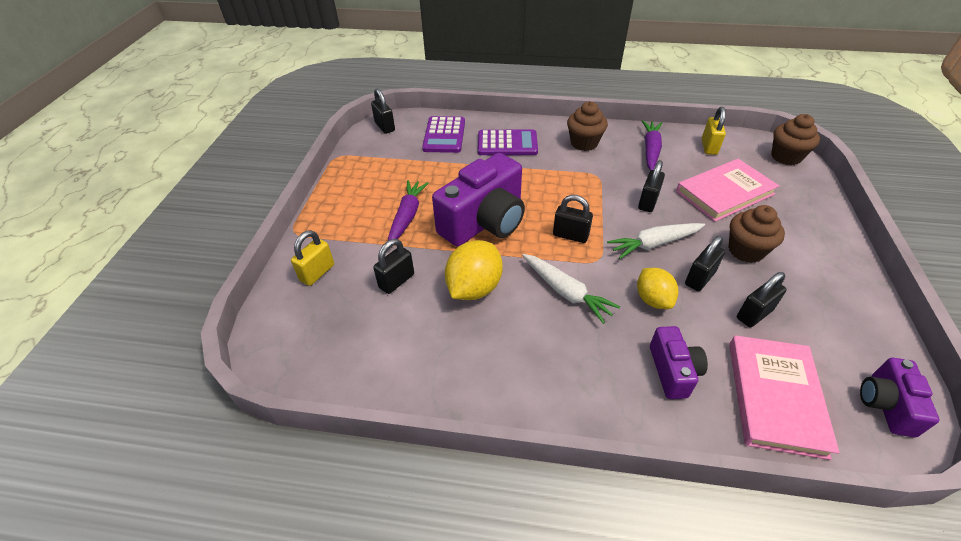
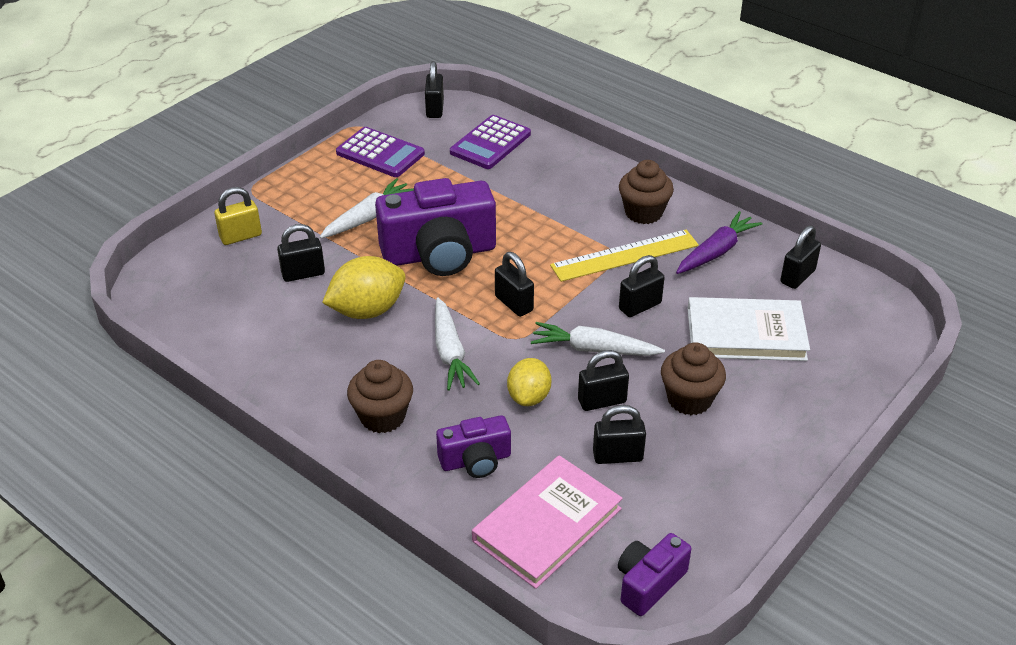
camera: 30 degrees right, 5 degrees down
purple carrot [388,180,429,241] -> white carrot [320,178,414,239]
purple calculator [478,129,538,155] -> purple calculator moved to [336,127,425,177]
purple camera [650,326,708,399] -> purple camera turned 45 degrees clockwise [436,415,511,478]
pink book [676,159,779,222] -> white book [687,297,810,361]
yellow padlock [702,107,726,155] -> black padlock [780,225,821,289]
brown cupcake [771,114,820,165] -> brown cupcake moved to [347,360,413,433]
none -> yellow ruler [550,230,699,282]

